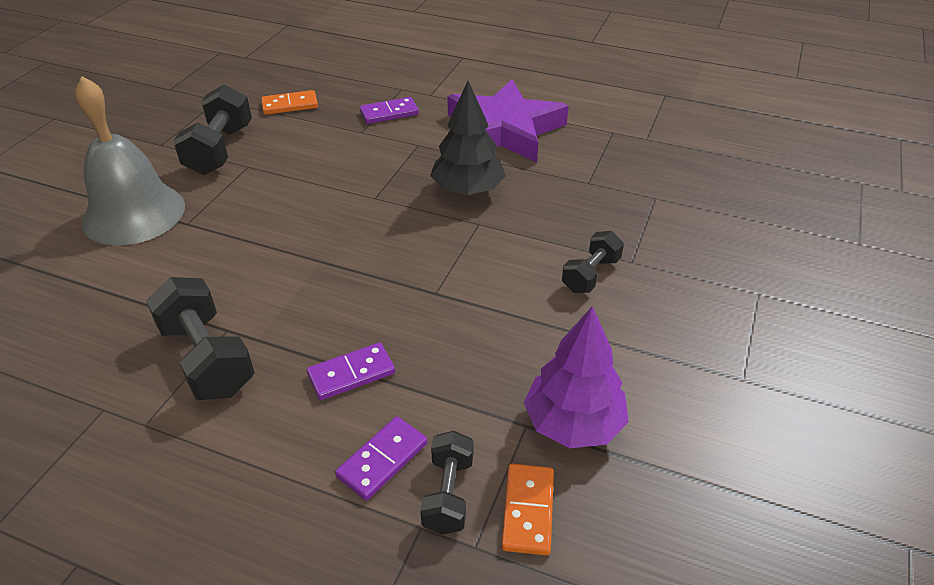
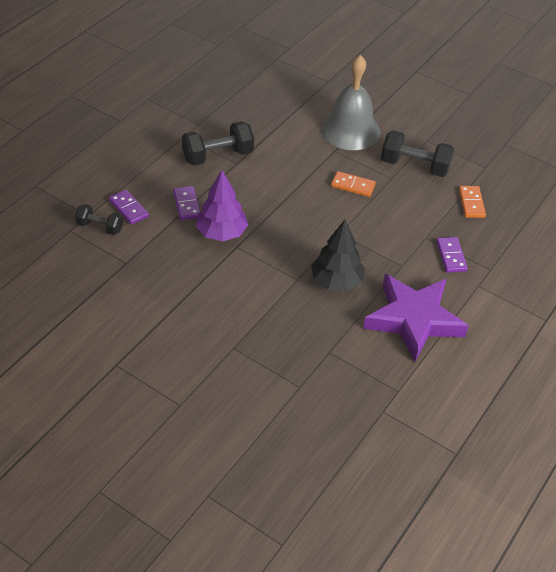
camera: 100 degrees right, 5 degrees up
orange domino [501,464,554,556] -> orange domino moved to [331,171,376,197]
purple tree [524,306,629,448] -> purple tree moved to [196,170,248,241]
black dumbbell [562,231,624,293] -> none

